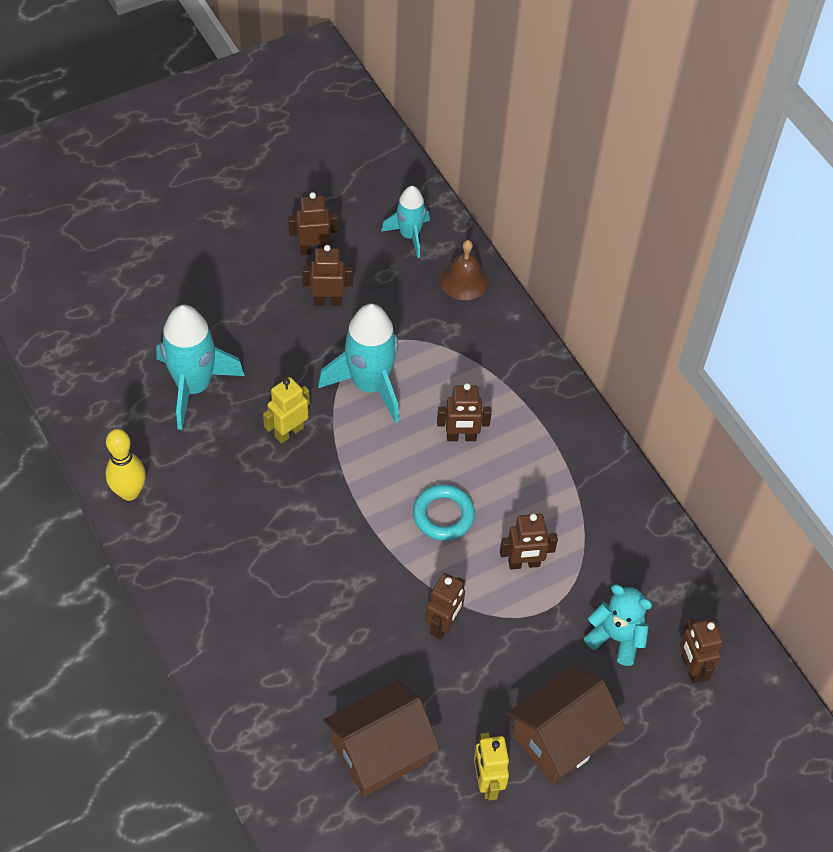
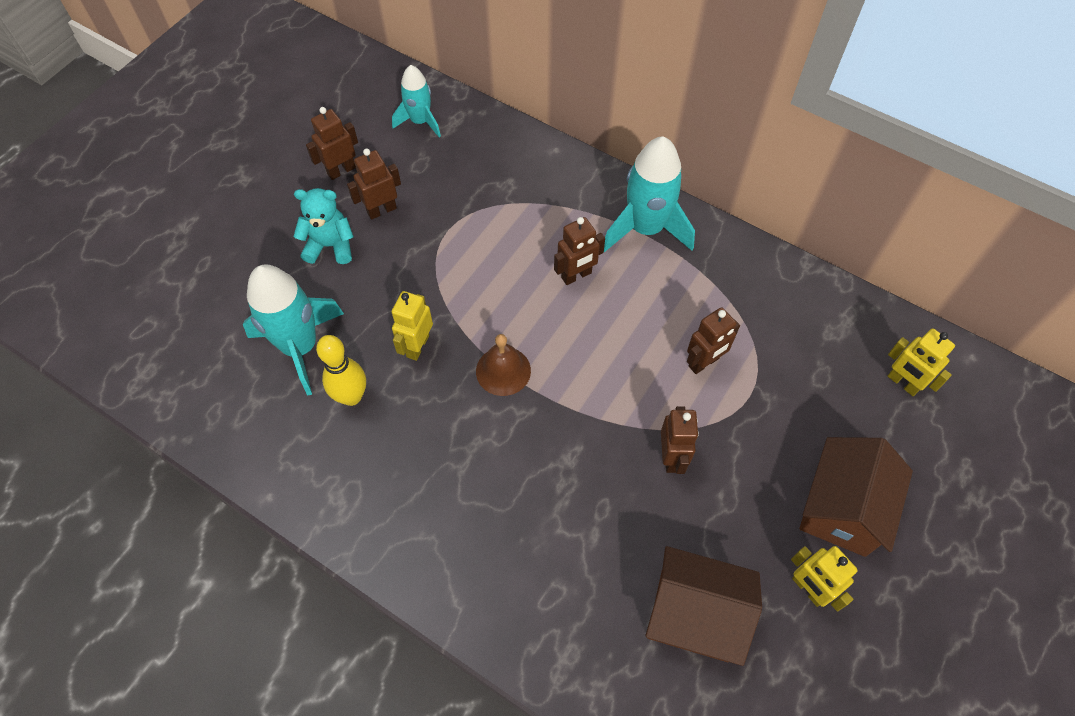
camera: 25 degrees left, 5 degrees up
yellow bowling pin [105,429,146,501] -> yellow bowling pin moved to [316,335,366,406]
turquoise rocket [318,304,399,423] -> turquoise rocket moved to [604,136,695,252]
brown house [323,680,440,797] -> brown house turned 75 degrees clockwise [646,546,762,666]
turquoise ring [413,484,475,540] -> none
brown bell [440,240,488,300] -> brown bell moved to [476,334,531,396]
turquoise teddy bear [584,585,652,666] -> turquoise teddy bear moved to [294,188,354,264]
brown robot [680,618,723,683] -> yellow robot [888,328,955,396]

